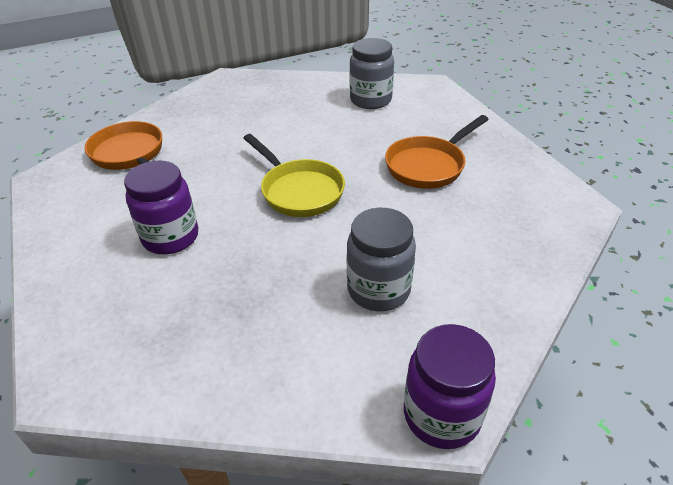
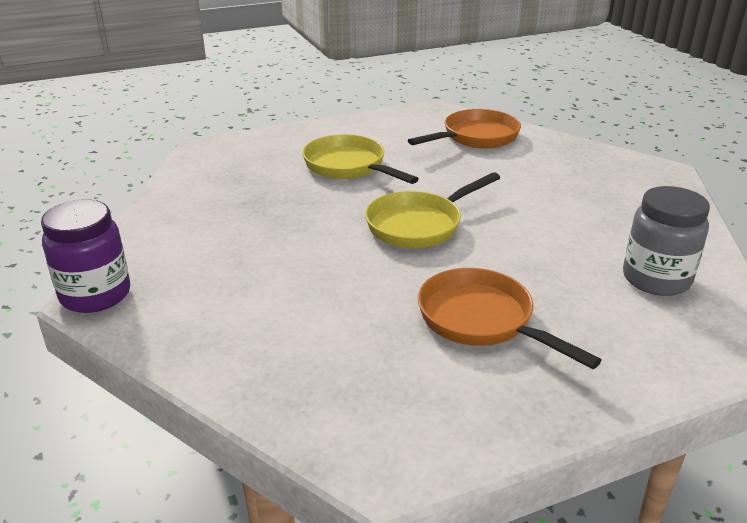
camera: 90 degrees right, 10 degrees down
purple jar [124,161,198,254] -> yellow pan [302,134,419,184]
grey jar [347,208,416,311] -> none

